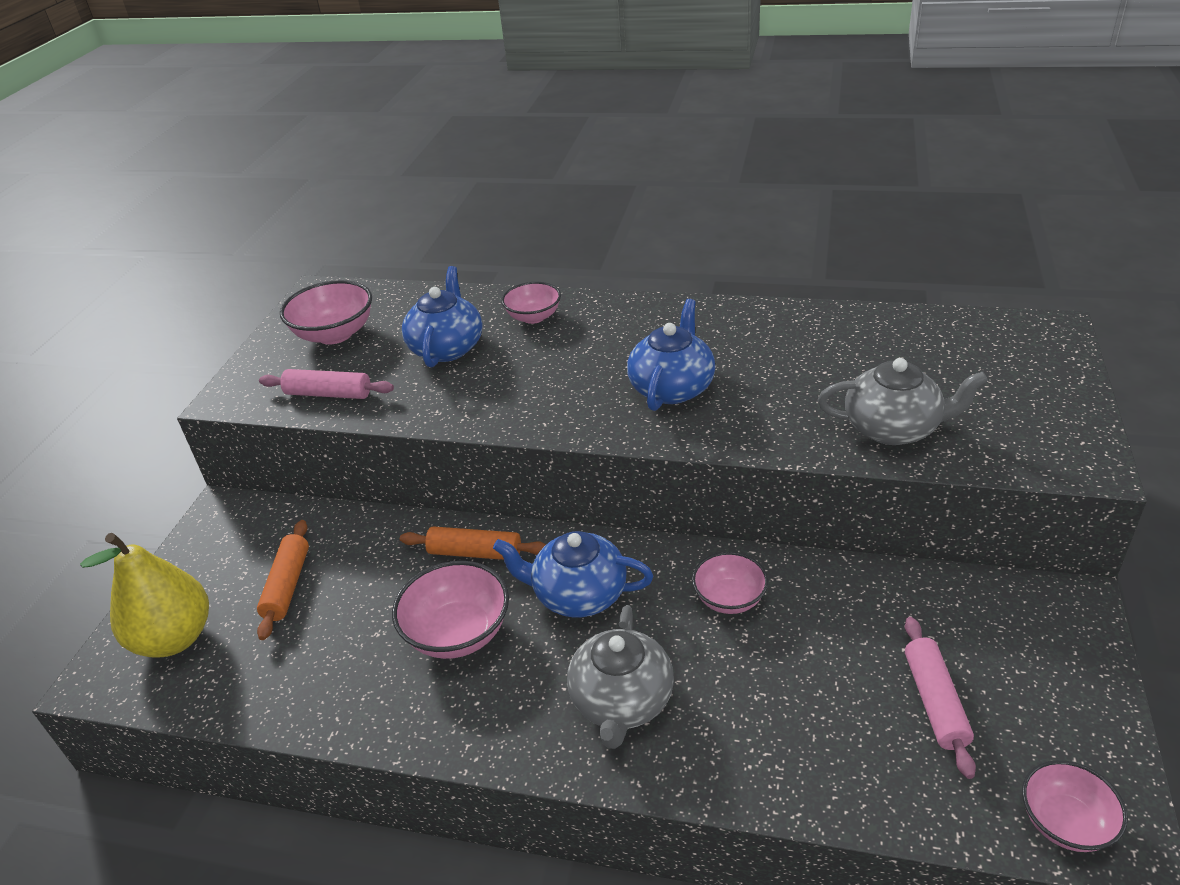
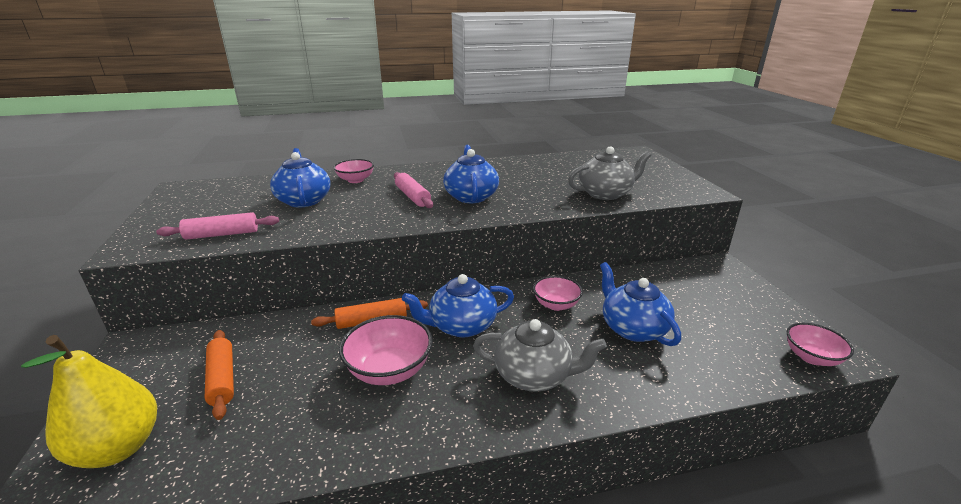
camera: 30 degrees left, 10 degrees down
pink bowl [280,280,372,344] -> none
grey teapot [567,605,674,749] -> grey teapot turned 60 degrees counterclockwise [473,319,607,392]
pink rolling pin [905,617,976,779] -> pink rolling pin moved to [394,172,433,208]
none -> blue teapot [600,262,681,346]

